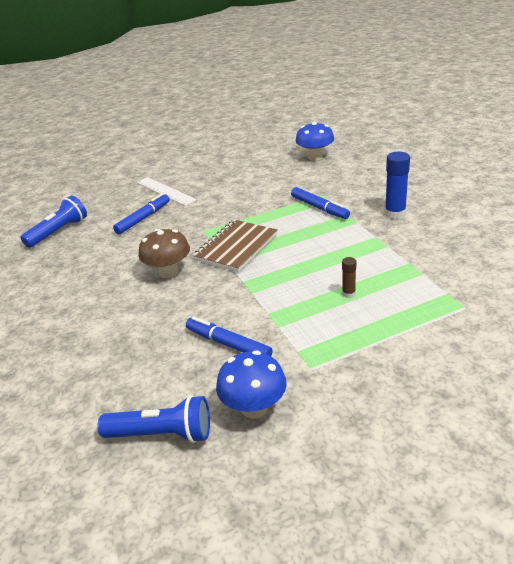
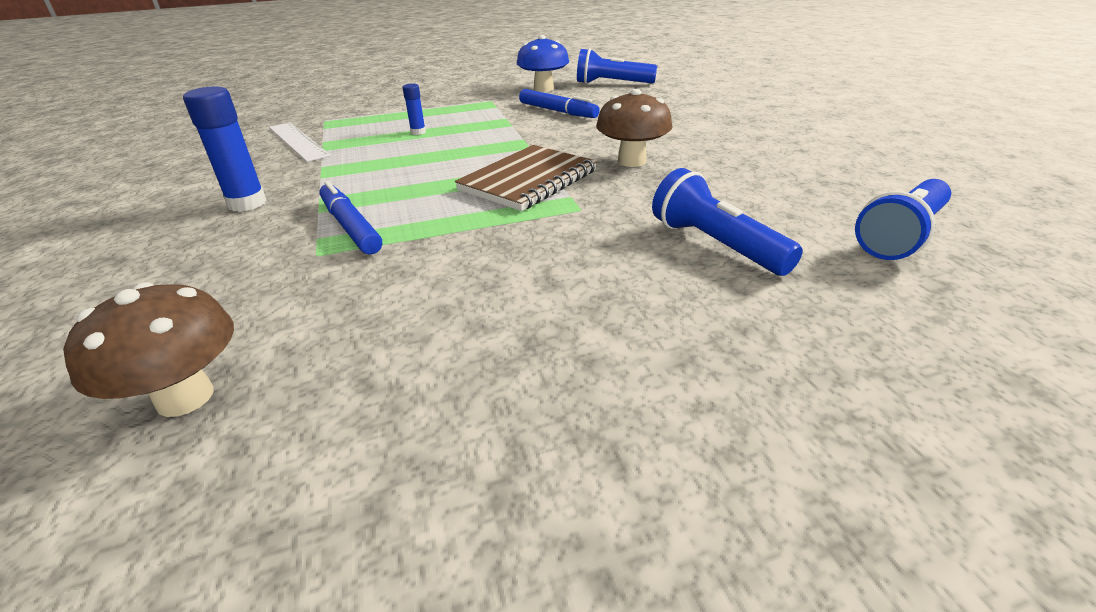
camera: 175 degrees left, 0 degrees up
blue marker [113,193,170,234] -> blue flashlight [652,168,803,276]
white ruler [137,177,197,206] -> white ruler moved to [269,122,331,162]
blue mushroom [295,122,334,161] -> brown mushroom [63,282,234,417]
brown glue stick [342,257,356,298] -> blue glue stick [402,84,426,135]

